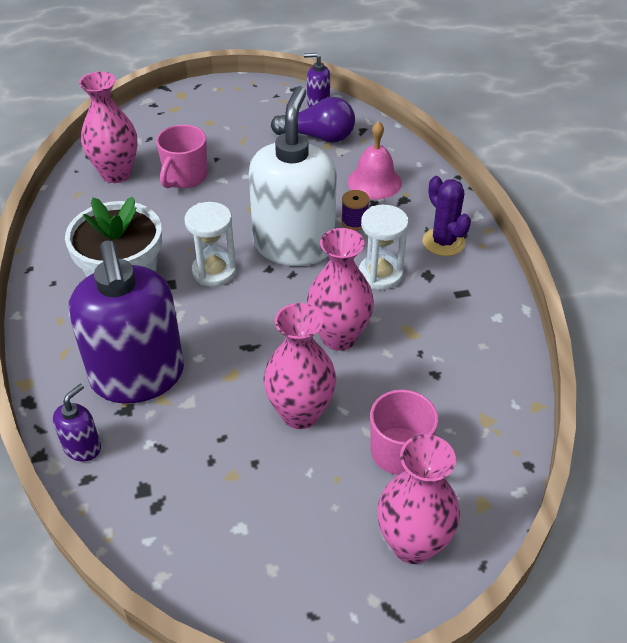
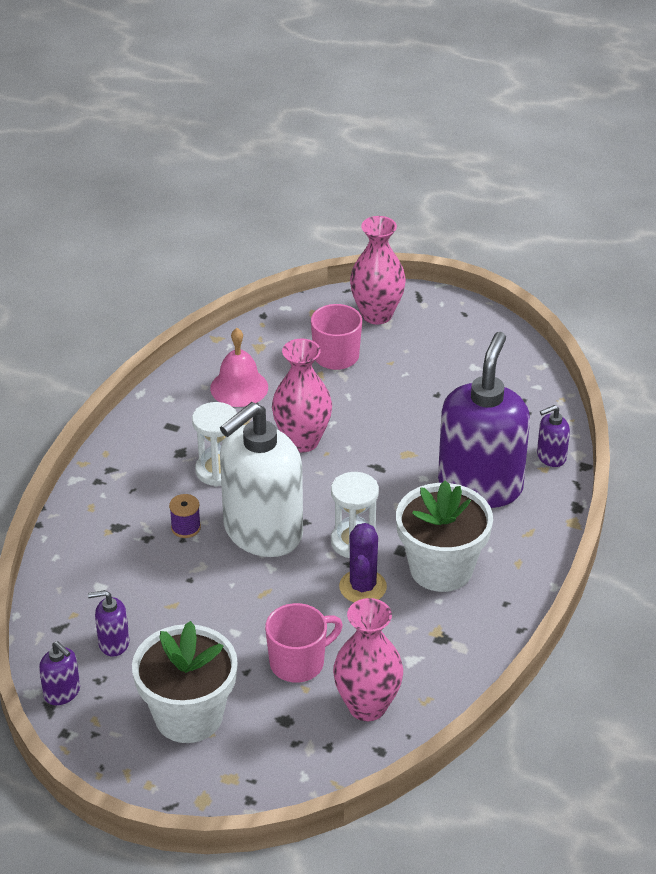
camera: 145 degrees left, 5 degrees down
pink vase [263,303,336,429] -> none
purple light bulb [271,97,355,143] -> purple soap dispenser [88,590,129,657]
pink bell [348,121,402,200] -> pink bell moved to [210,328,268,407]
purple cactus [423,176,471,256] -> purple cactus moved to [339,523,387,602]
none -> white flower pot [132,621,238,743]

